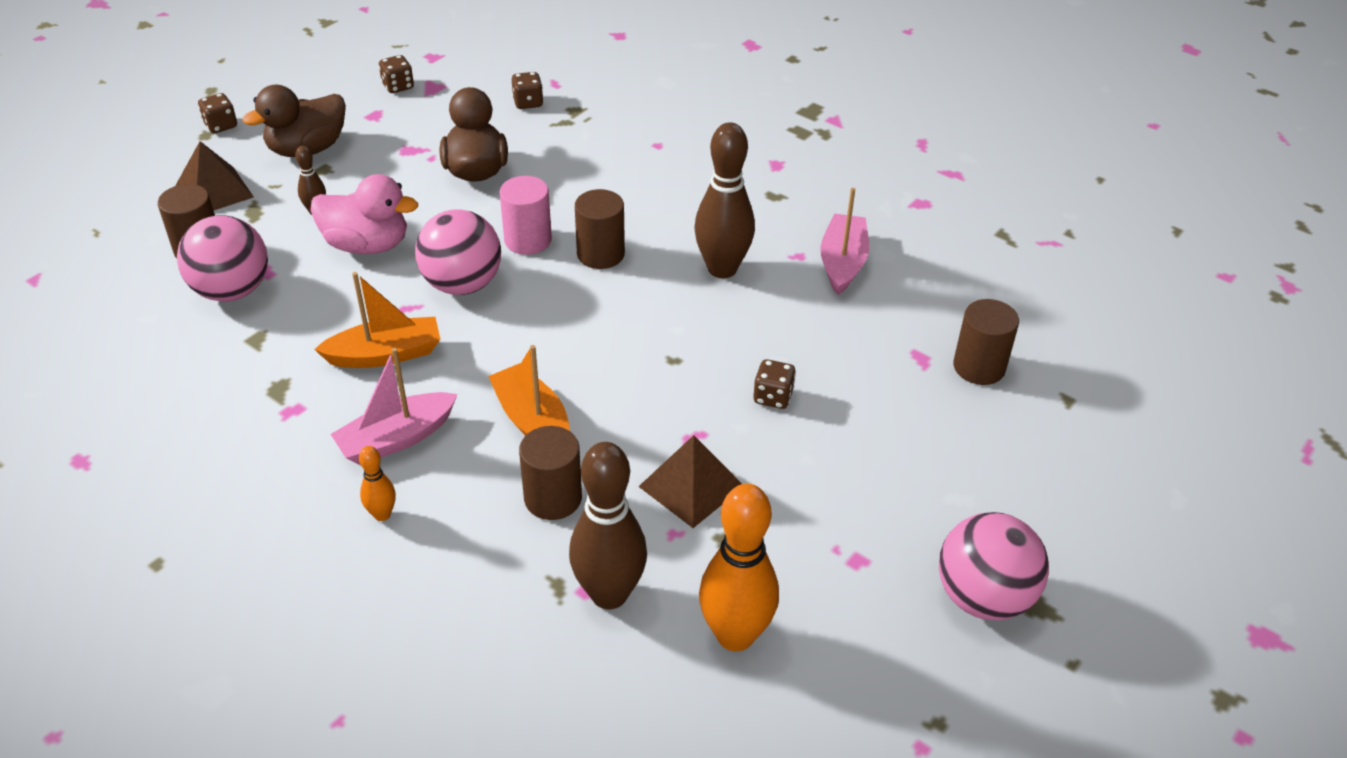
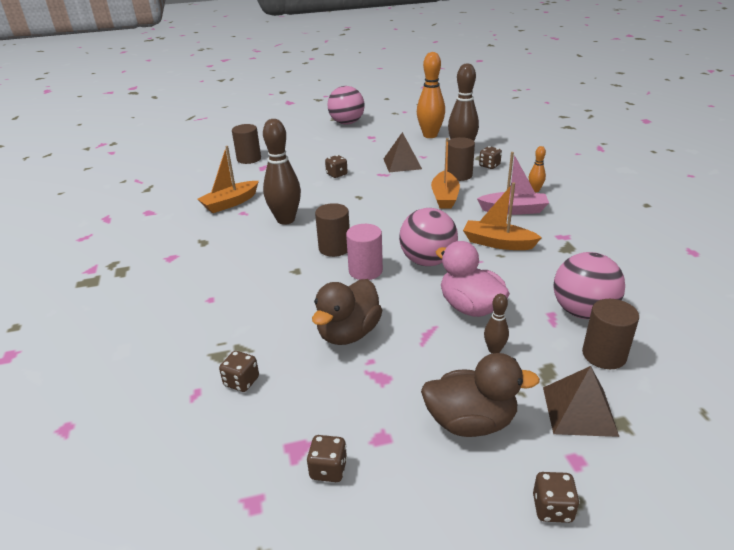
camera: 140 degrees left, 10 degrees down
pink boat [821,188,869,295] -> orange boat [198,146,259,213]
none -> brown dice [479,146,502,169]

